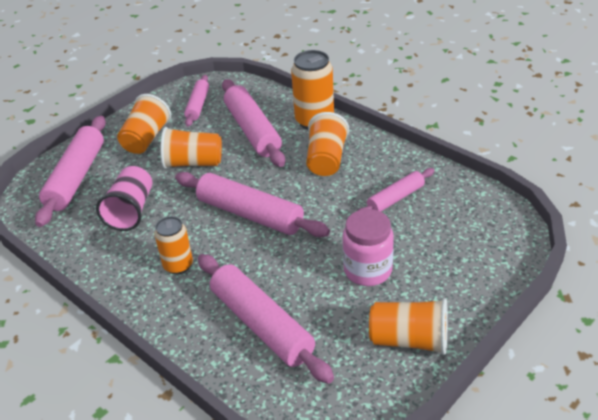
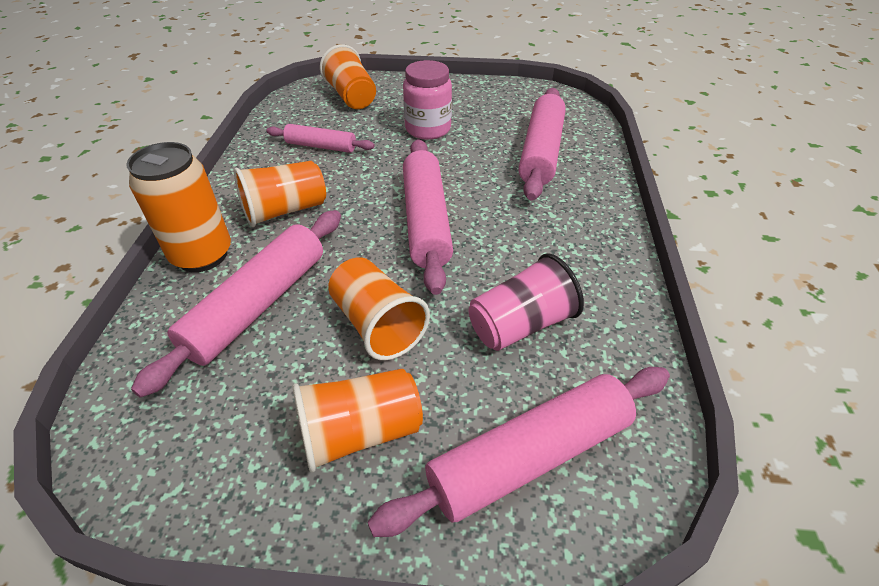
camera: 130 degrees left, 5 degrees up
orange can [154,216,193,275] -> none
pink rolling pin [184,75,209,127] -> none
orange cup [369,298,448,355] -> orange cup moved to [320,44,376,109]

